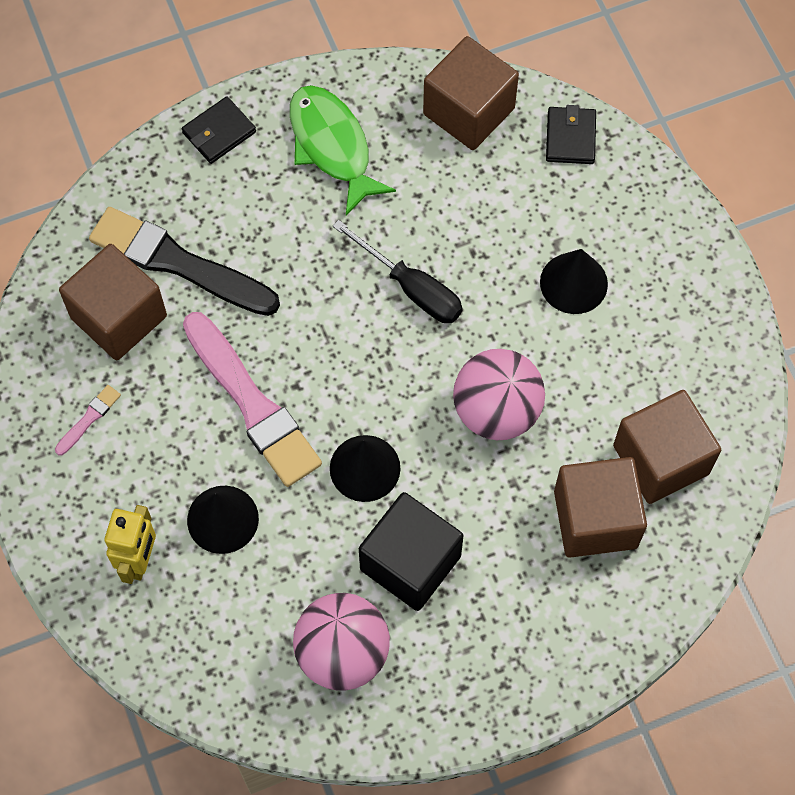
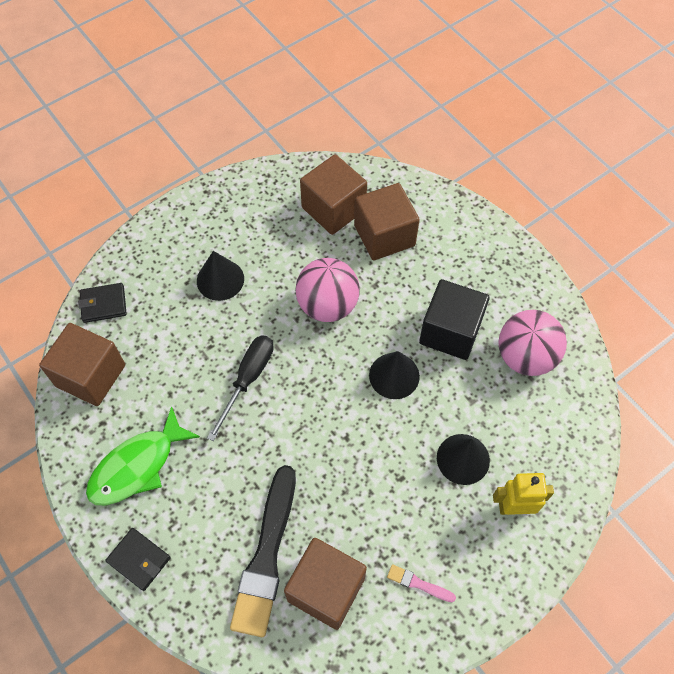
camera: 105 degrees left, 5 degrees down
pink brush [183,312,322,487] -> none

